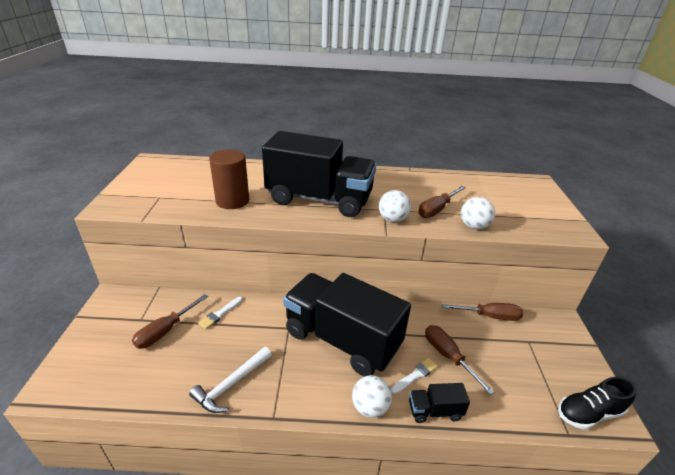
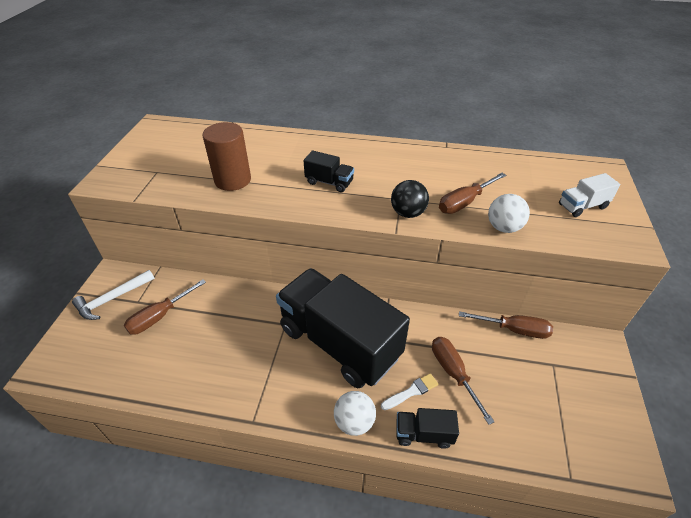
camera: 10 degrees right, 10 degrees up
white hammer [189,347,272,413] -> white hammer moved to [72,270,155,320]
white brush [198,297,243,329] -> none
black truck [262,131,376,217] -> black truck [304,150,354,192], size x0.40
white ball [379,190,411,222] -> black ball [391,180,429,218]
black shoe [558,377,637,430] -> none
none -> white truck [559,173,620,217]

